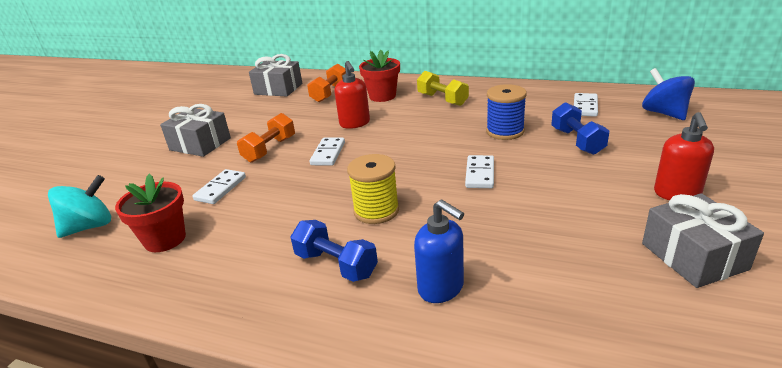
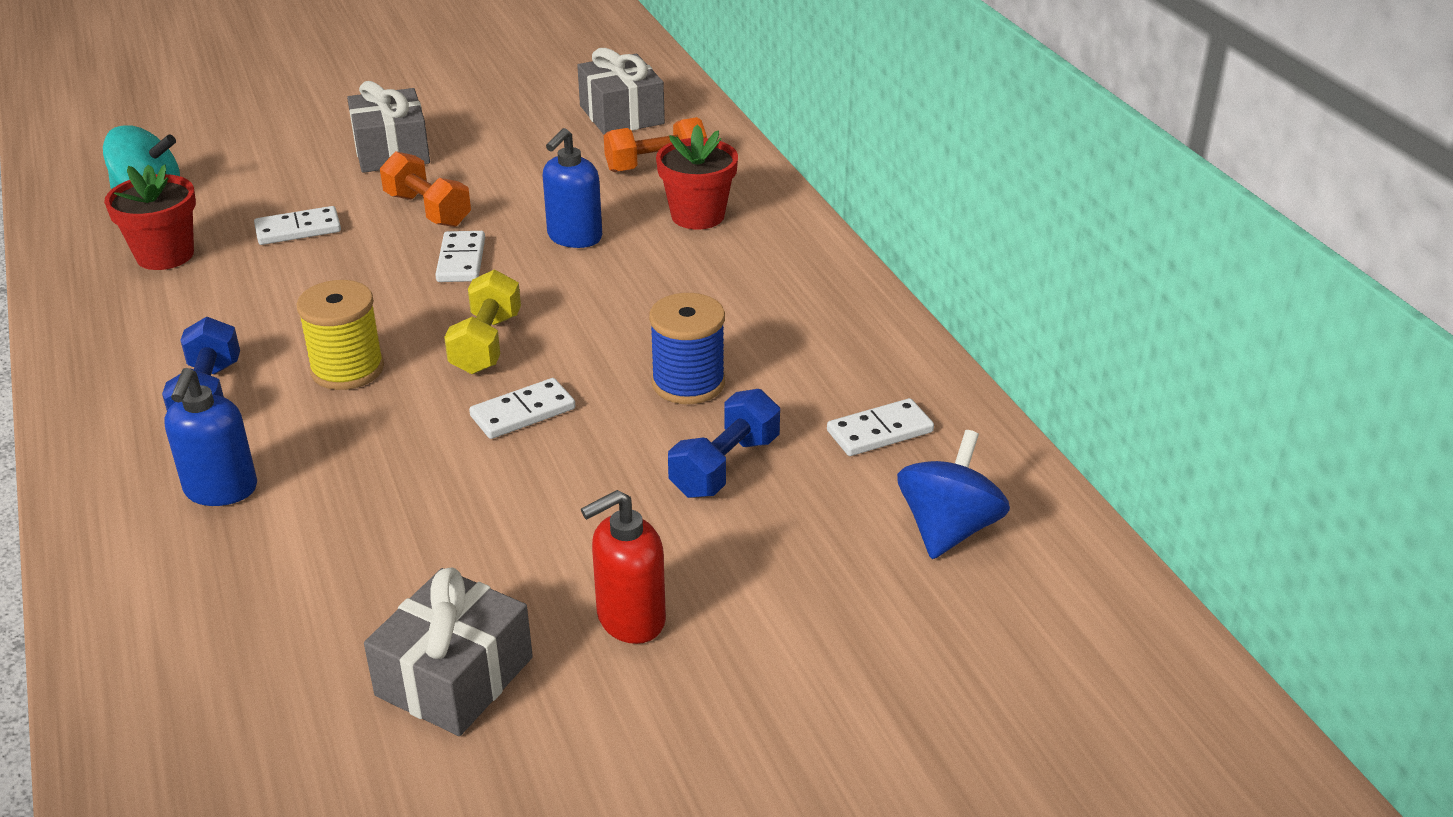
camera: 45 degrees right, 5 degrees up
orange dumbbell [237,113,295,163] -> orange dumbbell turned 60 degrees clockwise [380,151,471,227]
white domino [310,138,345,166] -> white domino turned 60 degrees counterclockwise [435,231,485,282]
red soap dispenser [334,61,370,129] -> blue soap dispenser [542,128,602,248]
yellow dumbbell [417,71,469,106] -> yellow dumbbell moved to [444,270,521,374]

